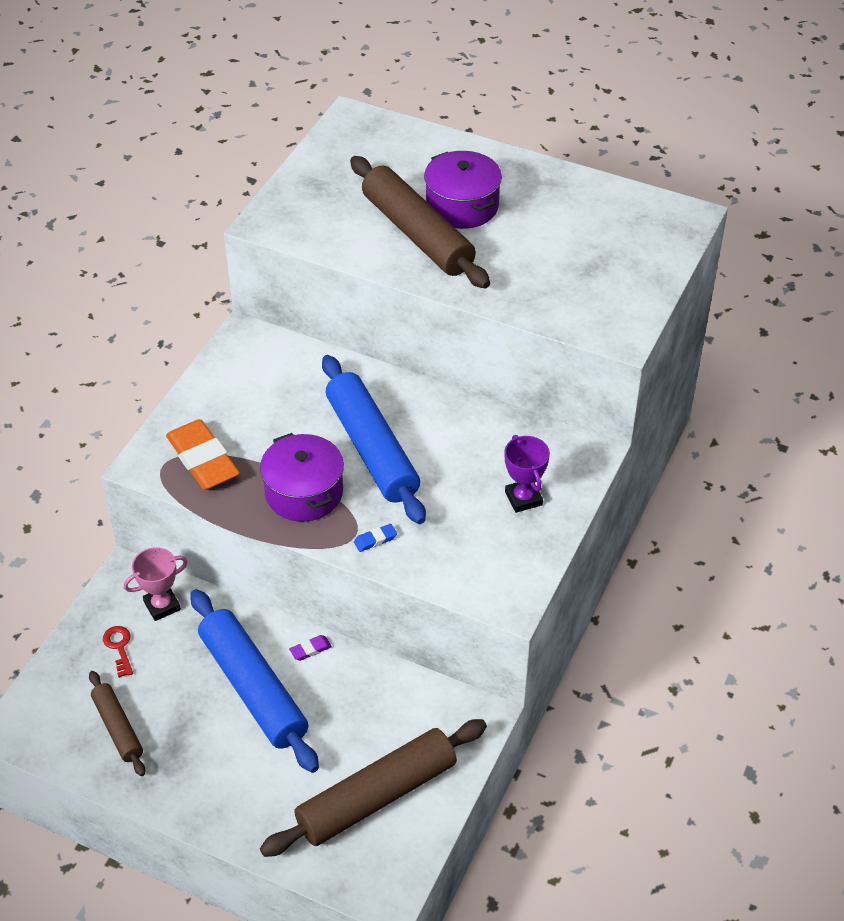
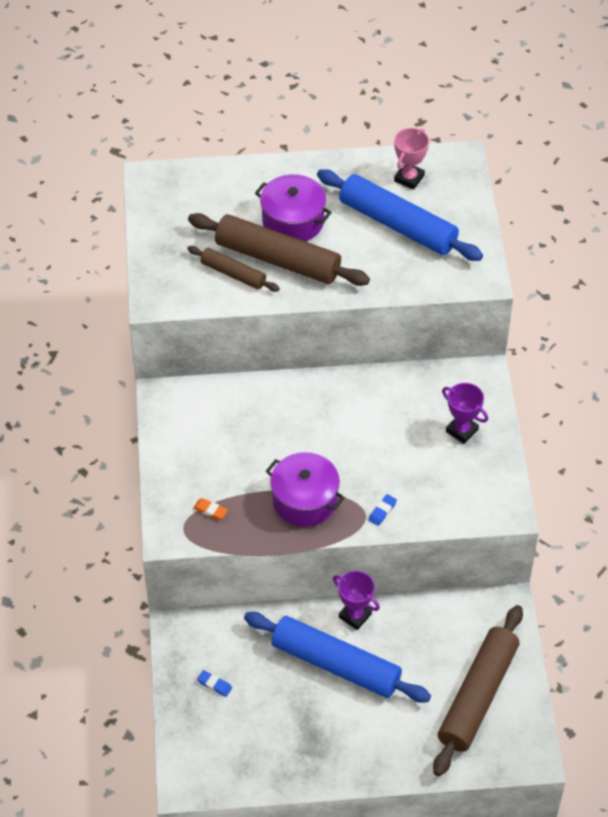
camera: 30 degrees left, 5 degrees up
brown rolling pin [89,671,145,776] -> brown rolling pin moved to [187,246,280,292]
red key [103,626,133,678] -> blue eraser [197,670,232,697]
pink trophy [124,547,188,621] -> pink trophy moved to [394,128,429,190]
orange eraser [166,419,240,490] -> orange eraser [193,498,228,520], size x0.41
purple eraser [289,635,332,661] -> purple trophy [333,571,380,630]
blue rolling pin [322,355,426,524] -> blue rolling pin moved to [317,169,483,261]

